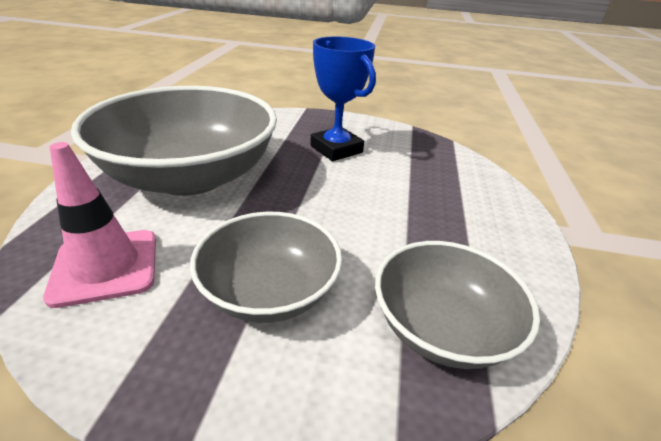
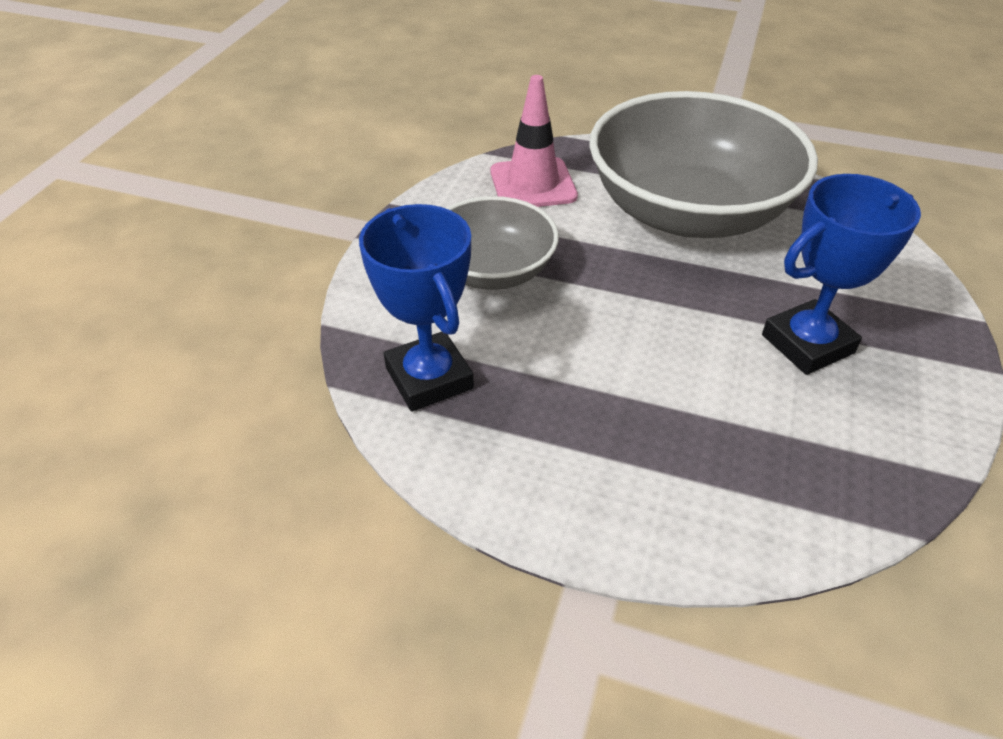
camera: 100 degrees right, 10 degrees up
grey bowl [375,241,540,369] -> blue trophy [359,204,474,412]

